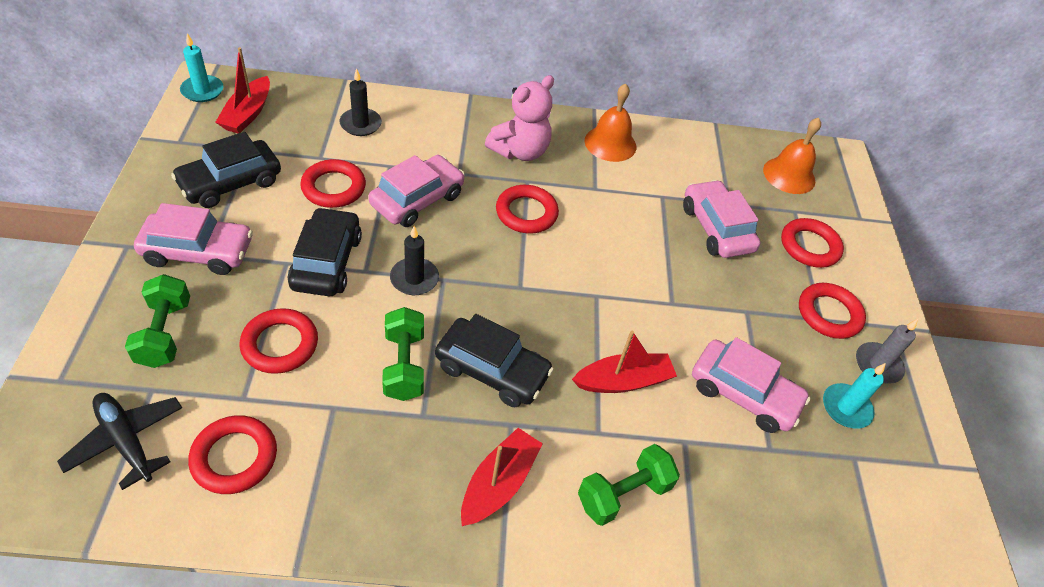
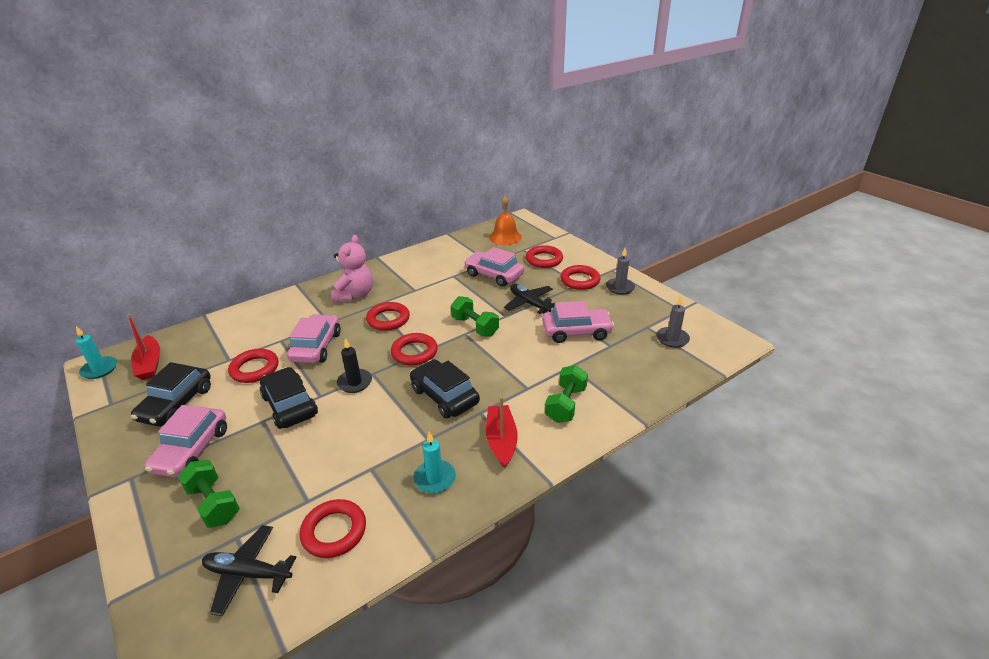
camera: 30 degrees left, 15 degrees down
pink car [134,203,253,275] -> pink car turned 135 degrees clockwise [144,405,227,478]
red ring [240,308,318,374] -> red ring moved to [391,333,438,366]
black candle [339,68,382,136] -> none
green dumbbell [382,307,424,401] -> green dumbbell moved to [451,296,499,337]
black car [435,314,554,407] -> black car turned 120 degrees counterclockwise [410,359,480,418]
red boat [572,331,677,393] -> none
orange bell [585,83,636,162] -> none
turquoise candle [823,363,886,429] -> turquoise candle moved to [414,432,456,494]
none -> black plane [504,284,555,314]
none -> grey candle [656,296,690,348]

